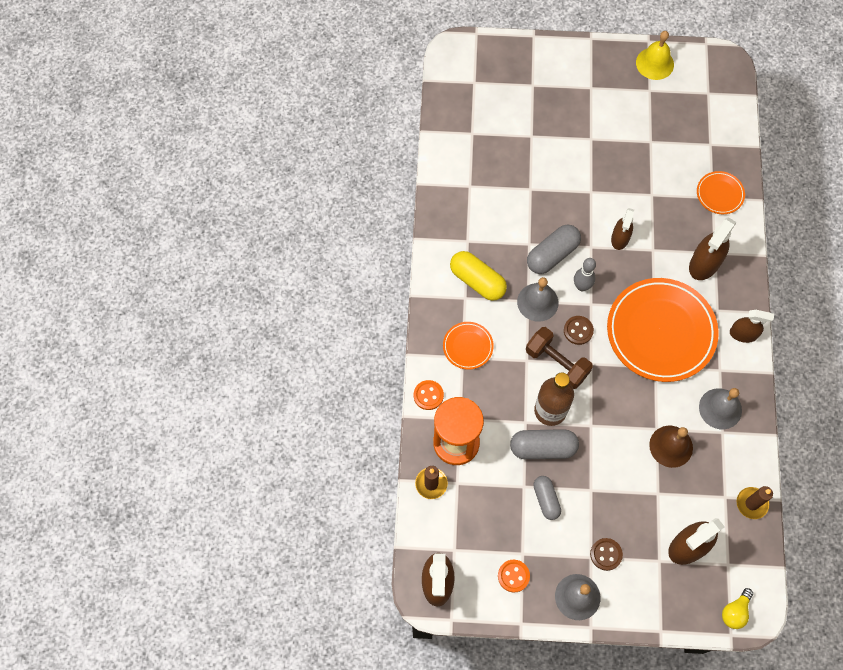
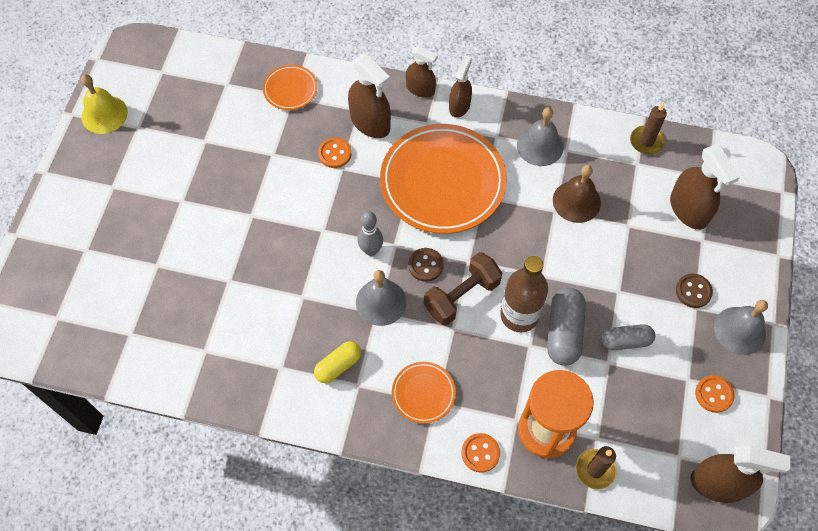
camera: 80 degrees left, 5 degrees down
yellow capsule [450,251,507,301] -> yellow capsule [314,341,361,383], size x0.65
grey capsule [527,224,581,274] -> none
brown spray bottle [611,208,634,250] -> brown spray bottle moved to [406,46,438,98]
yellow light bulb [722,588,753,629] -> none
none -> orange button [318,138,352,168]

